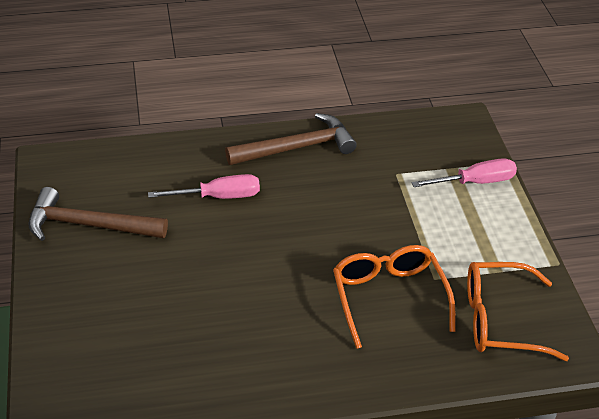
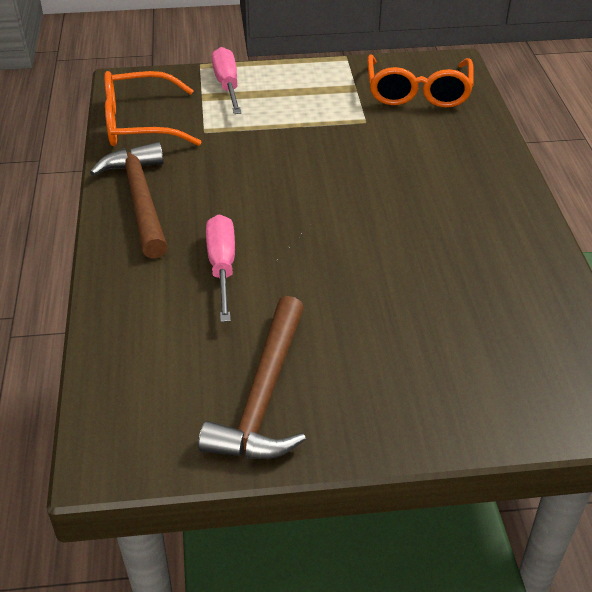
camera: 85 degrees left, 0 degrees up
orange glasses [333,245,456,349] -> orange glasses moved to [104,71,201,146]

